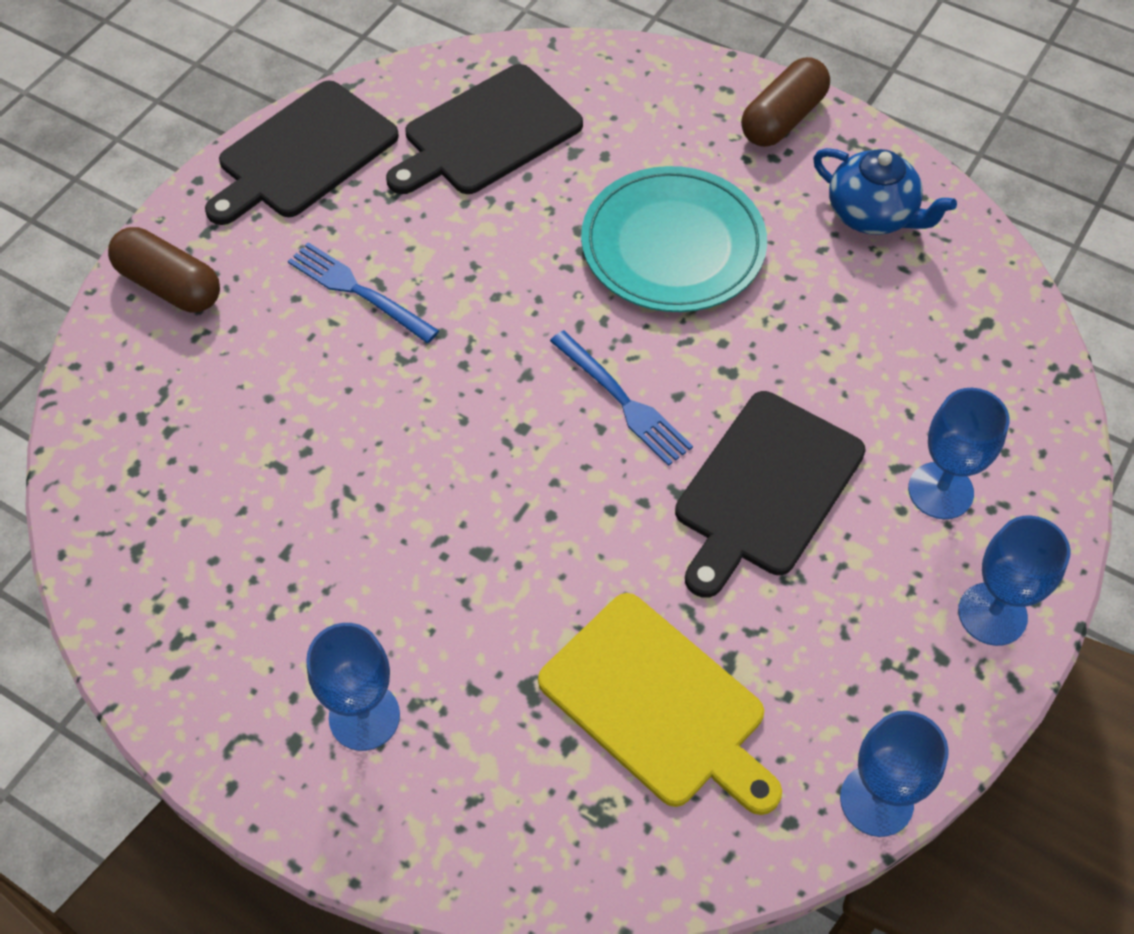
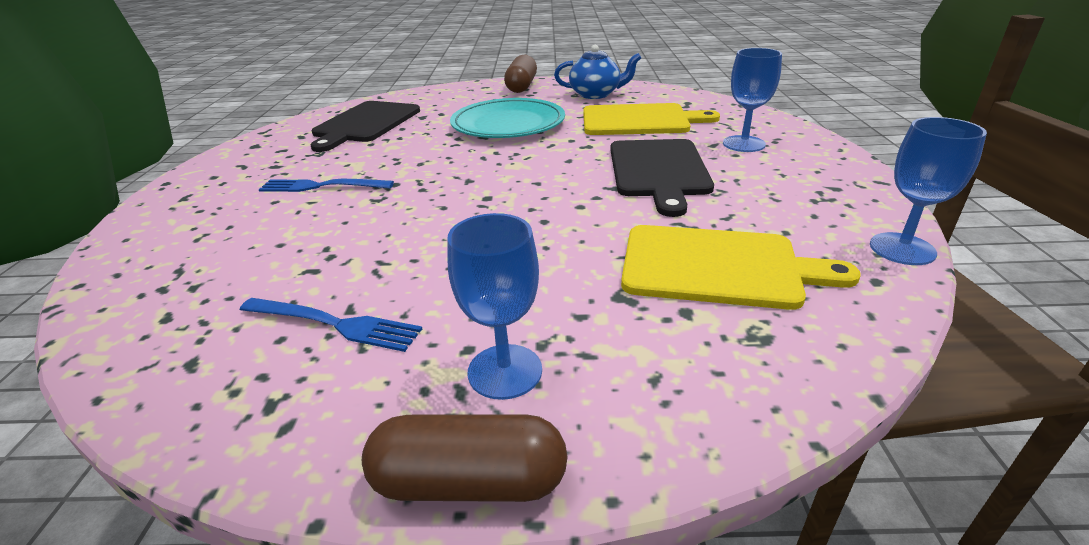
camera: 30 degrees left, 25 degrees down
brown capsule [108,227,220,312] -> brown capsule moved to [362,415,568,502]
black cutting board [205,81,399,225] -> none
blue fork [550,330,693,466] -> blue fork moved to [240,298,422,352]
blue goblet [958,515,1070,646] -> none
none -> yellow cutting board [583,103,720,135]

